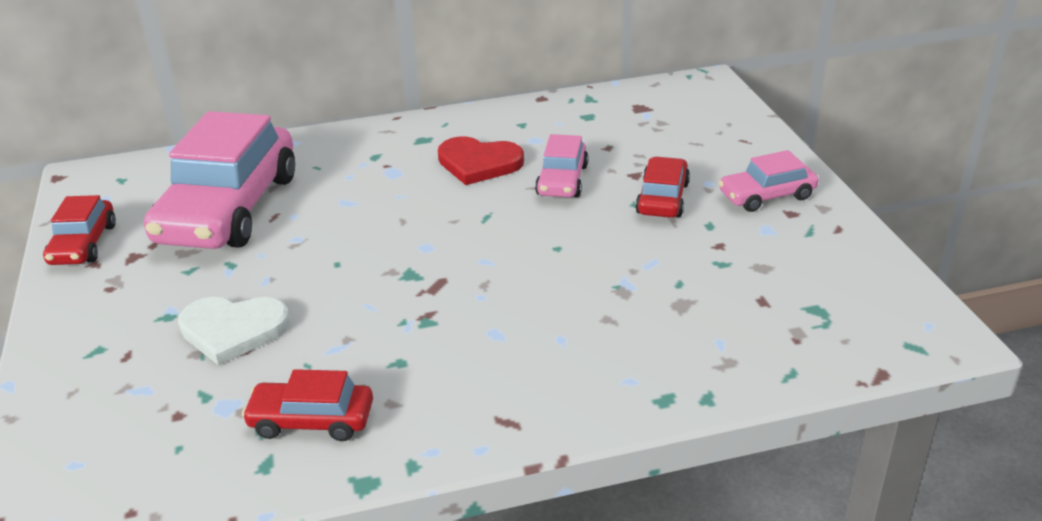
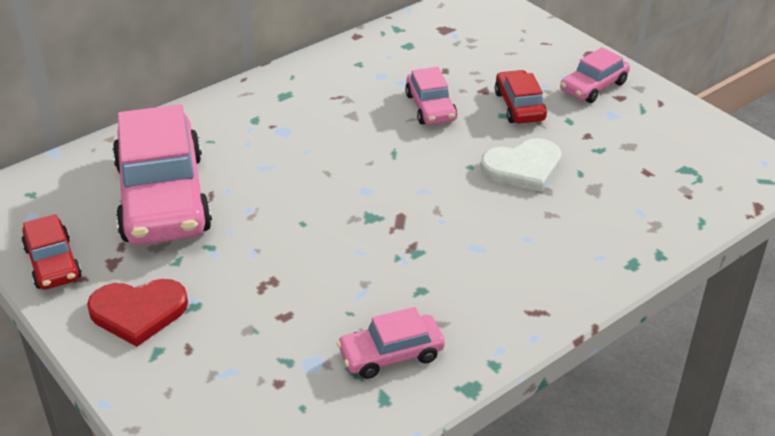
camera: 25 degrees left, 5 degrees up
white heart [178,297,290,365] -> white heart moved to [480,138,561,192]
red car [242,369,373,441] -> pink car [337,307,445,379]
red heart [438,137,524,185] -> red heart moved to [87,279,188,347]

